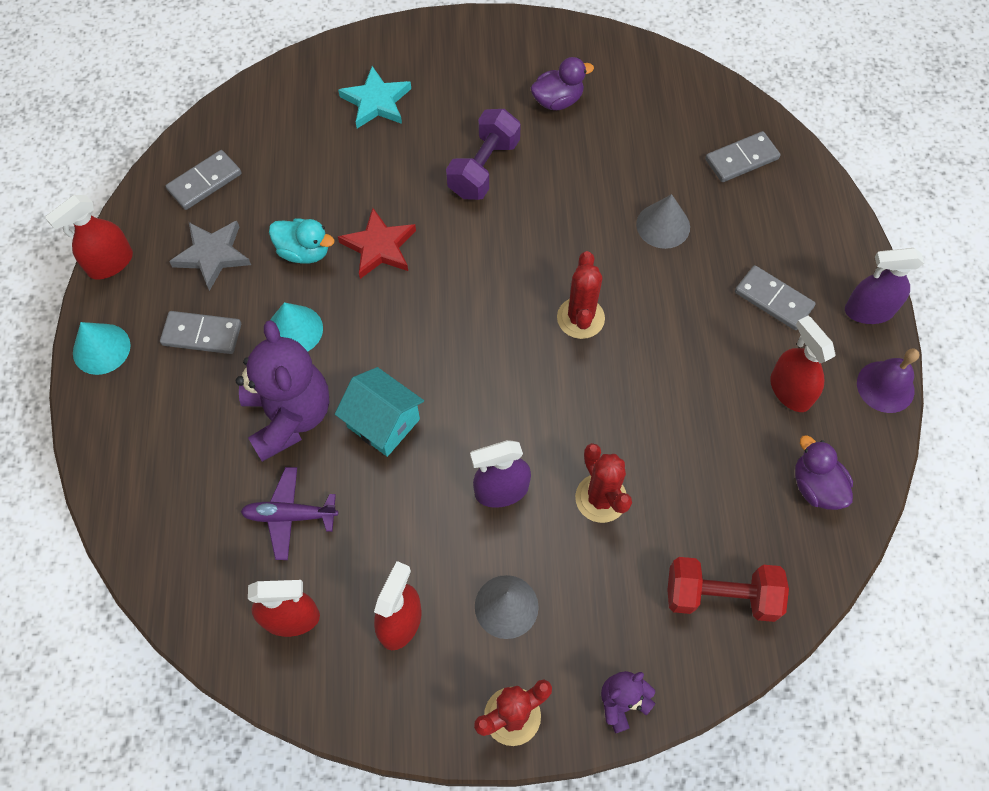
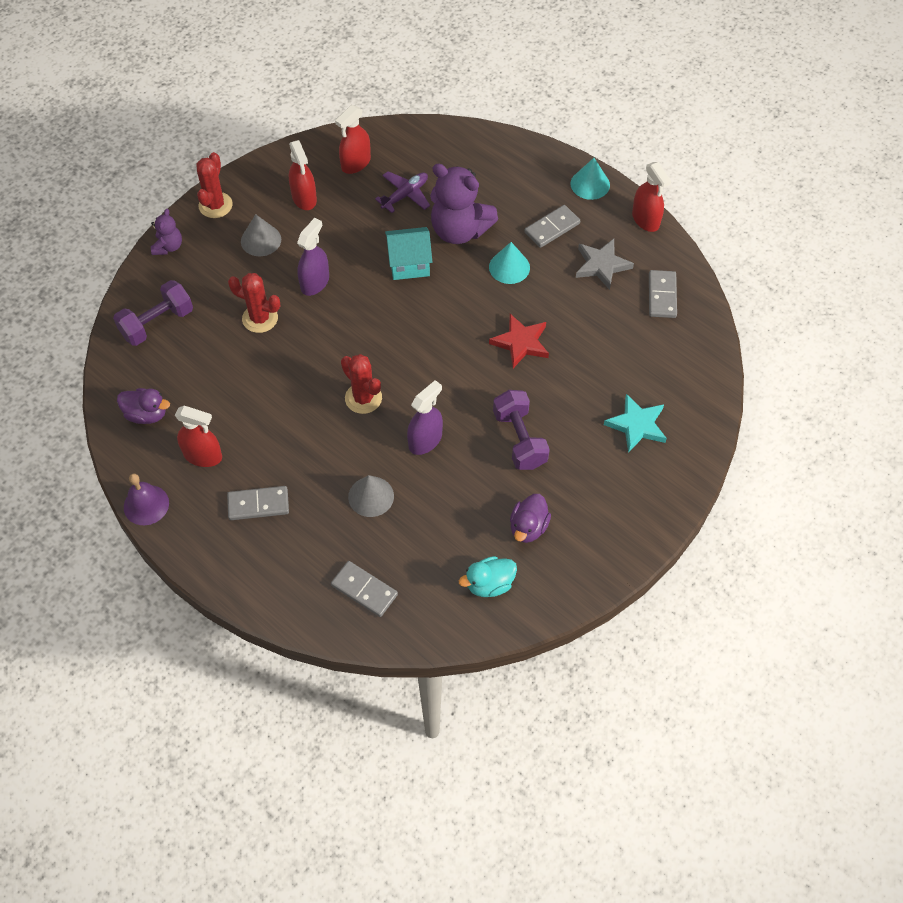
camera: 135 degrees right, 5 degrees down
red spray bottle [45,195,133,280] -> red spray bottle turned 150 degrees clockwise [632,162,671,232]
turquoise duck [269,218,334,264] -> turquoise duck moved to [459,556,517,597]
red dumbbell [668,557,789,622] -> purple dumbbell [113,280,193,346]
grey domino [705,131,780,182] -> grey domino turned 75 degrees counterclockwise [331,561,398,617]
purple spray bottle [845,248,924,324] -> purple spray bottle moved to [407,380,443,455]

